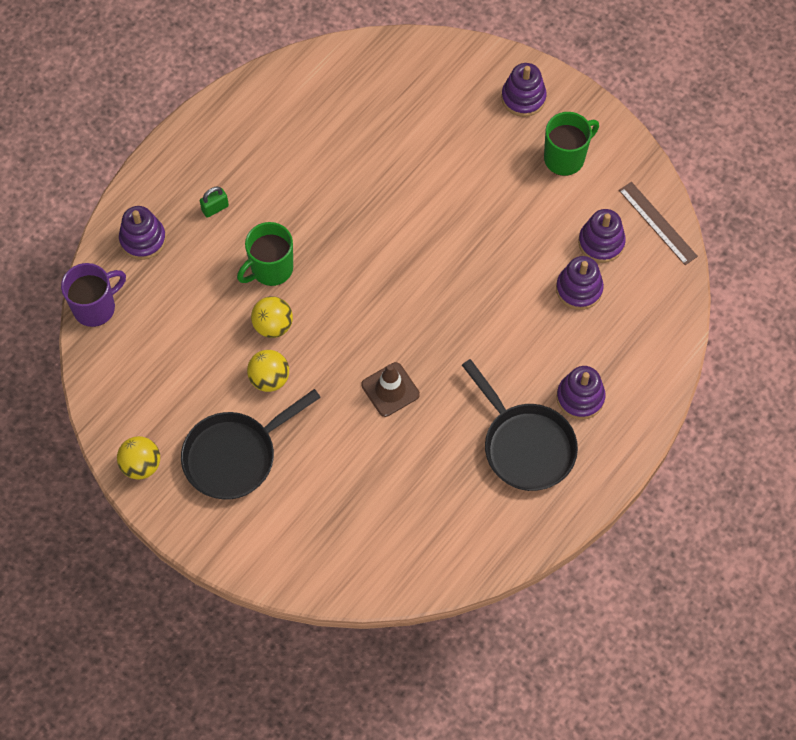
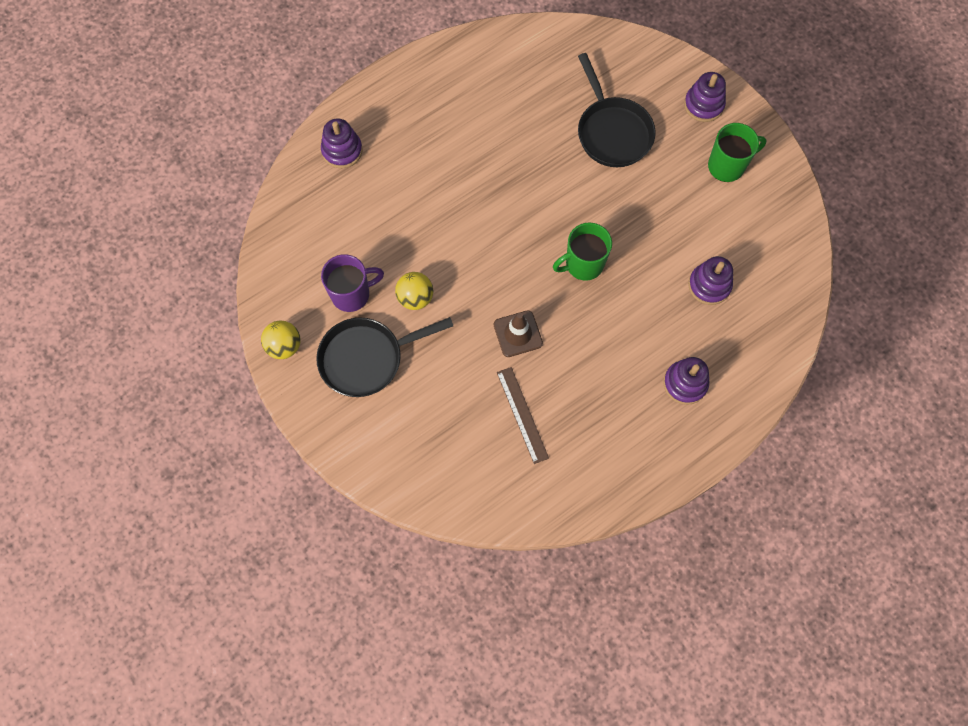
camera: 15 degrees right, 5 degrees up
purple mug [61,263,126,327] -> purple mug moved to [321,254,384,312]
green padlock [200,187,229,218] -> none
green mug [237,222,293,286] -> green mug moved to [553,222,612,281]
yellow ball [251,297,293,338] -> none
black pan [462,359,578,491] -> black pan moved to [578,53,655,167]
purple stacking toy [578,209,626,263] -> none
brown ruler [619,182,698,265] -> brown ruler moved to [497,367,549,464]

